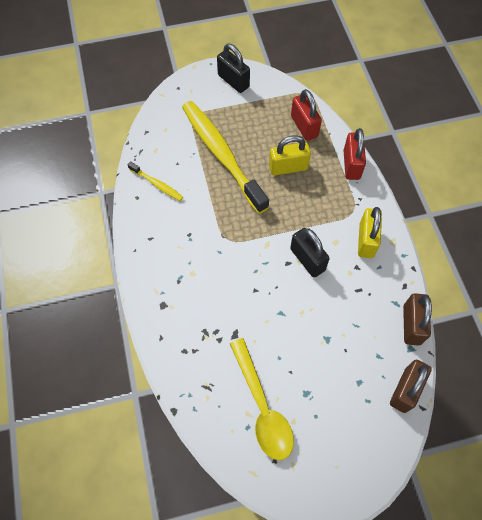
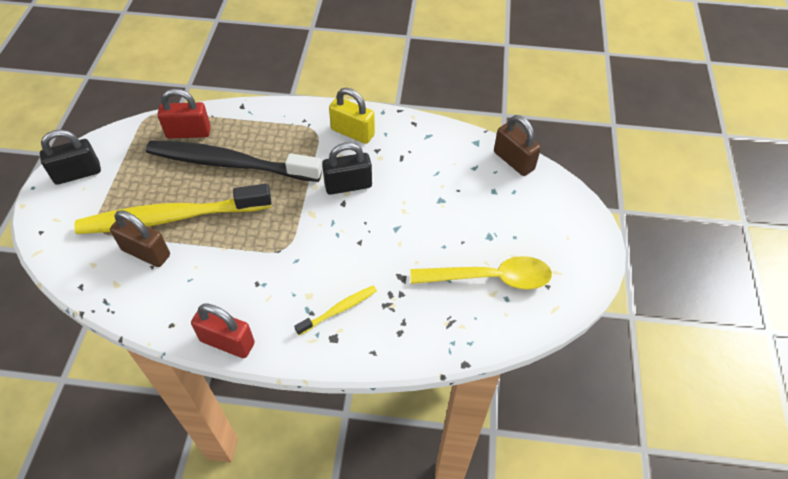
camera: 70 degrees left, 10 degrees down
yellow toothbrush [127,161,183,201] -> yellow toothbrush moved to [294,286,377,335]
yellow padlock [269,135,311,176] -> black toothbrush [146,140,322,182]
red padlock [344,128,366,180] -> red padlock moved to [191,304,255,358]
brown padlock [403,293,432,346] -> brown padlock moved to [110,210,170,267]

